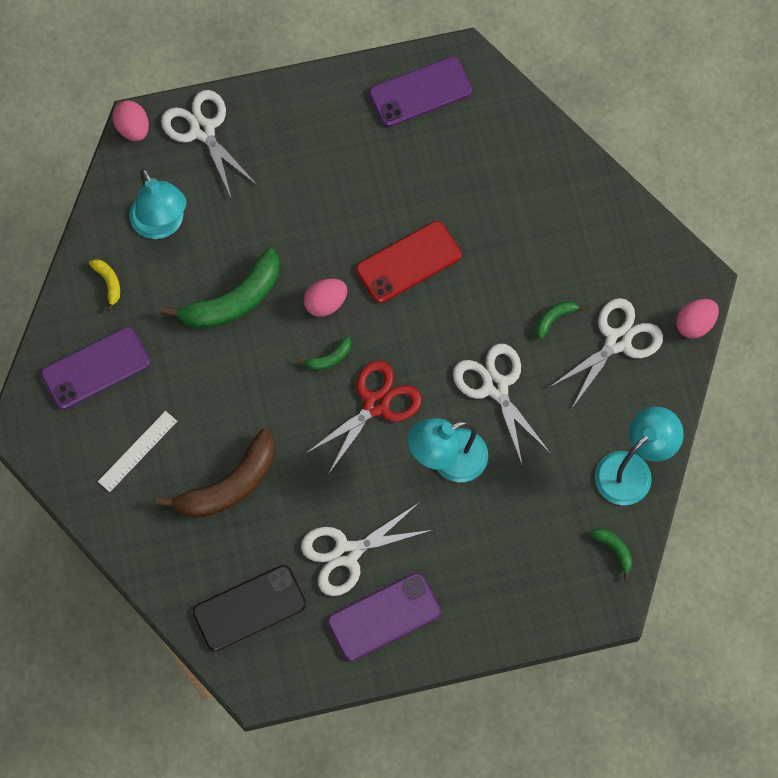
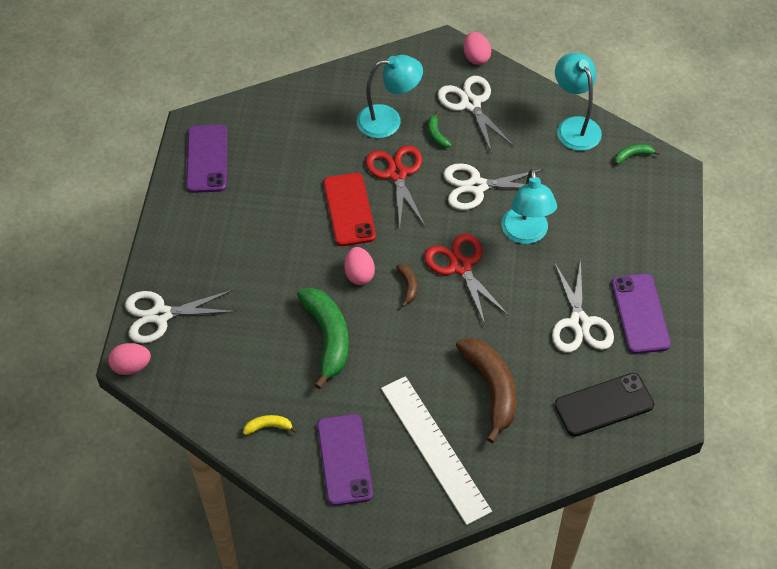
camera: 70 degrees left, 15 degrees down
white ruler [98,411,177,492] -> white ruler [381,376,492,525], size x1.91
turquoise lamp [129,168,187,239] -> turquoise lamp moved to [357,55,423,138]
black phone [193,565,306,651] -> black phone turned 75 degrees clockwise [555,373,654,437]
green banana [297,336,351,370] -> brown banana [396,264,417,307]
none -> red scissors [366,145,425,228]

